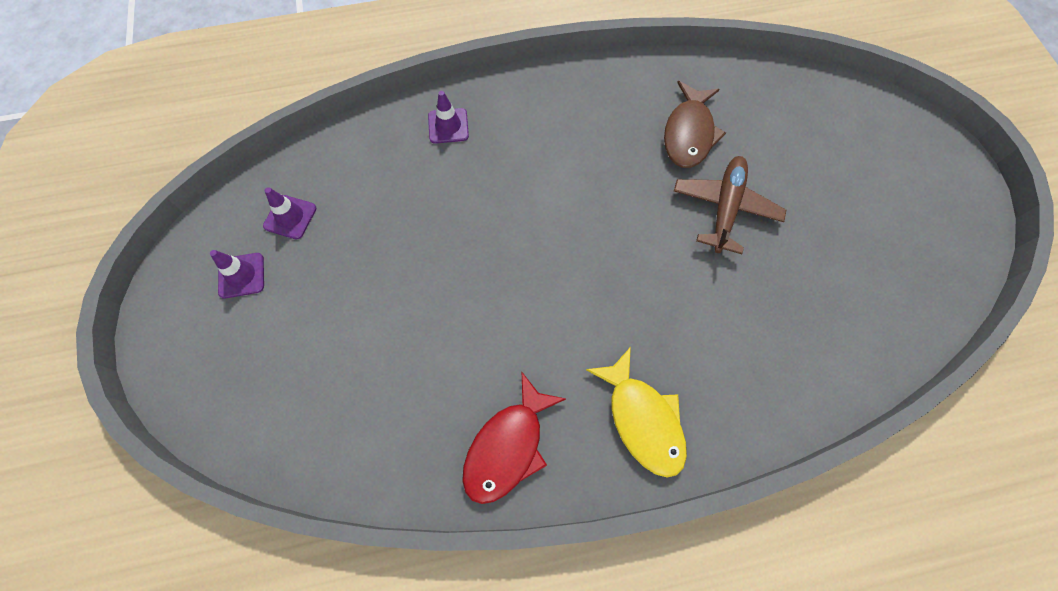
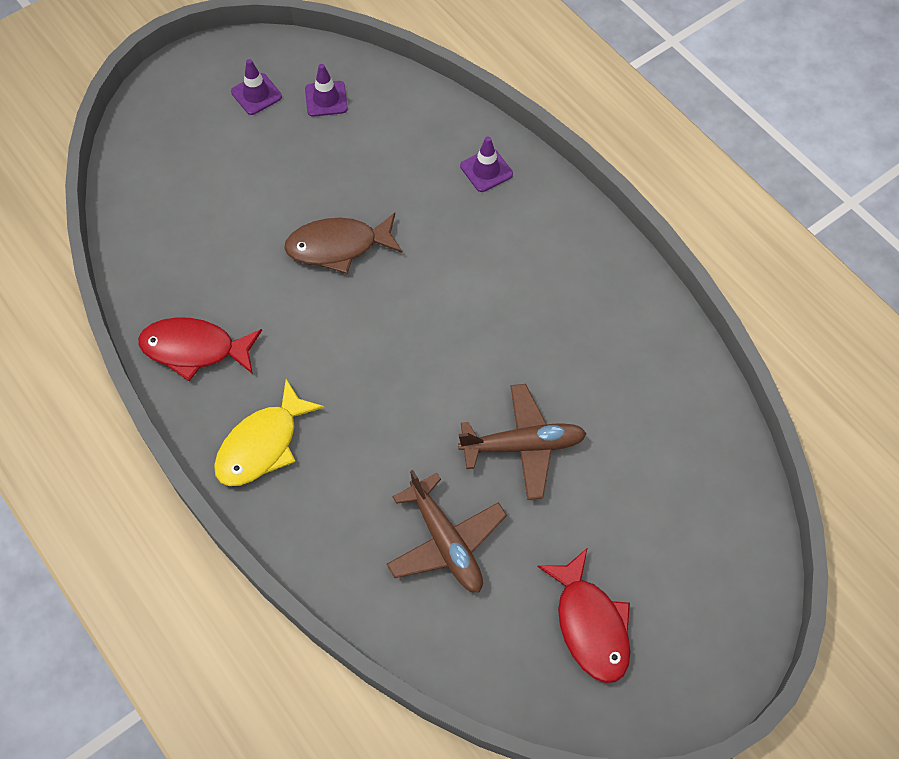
camera: 65 degrees right, 5 degrees down
brown fish [664,81,726,168] -> brown fish moved to [284,213,403,274]
none -> brown plane [387,470,507,593]
none -> red fish [537,549,630,683]

